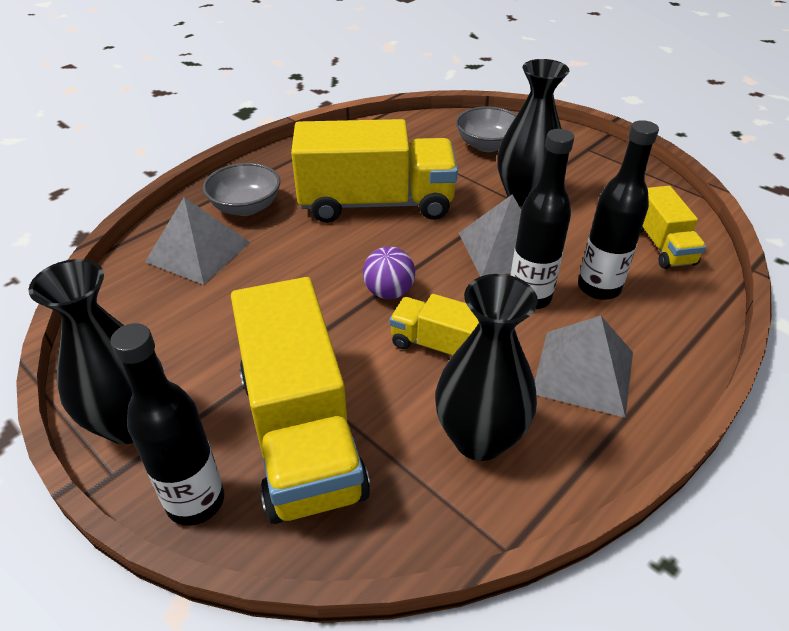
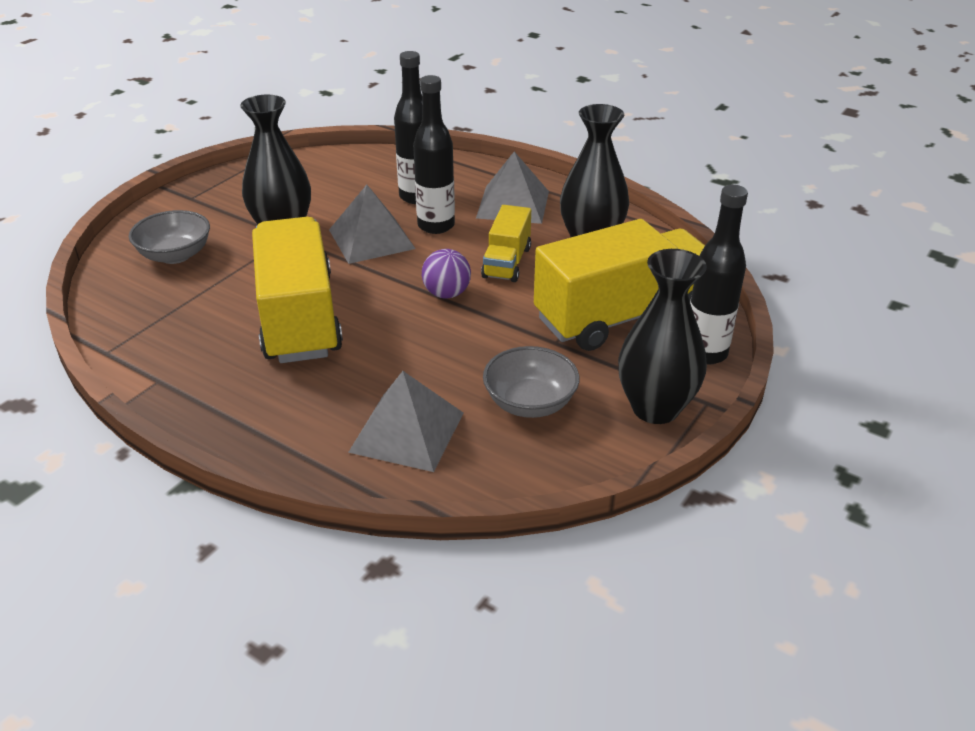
camera: 100 degrees left, 5 degrees down
grey bowl [203,163,280,216] -> grey bowl moved to [483,346,580,418]
yellow truck [640,186,706,269] -> none

